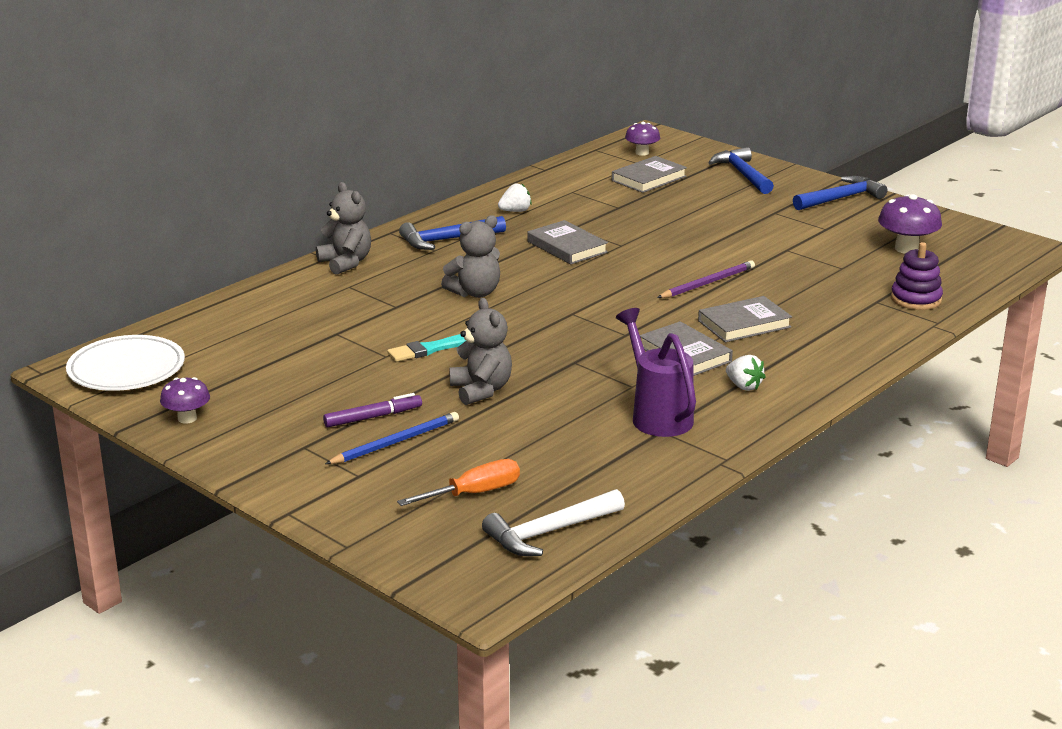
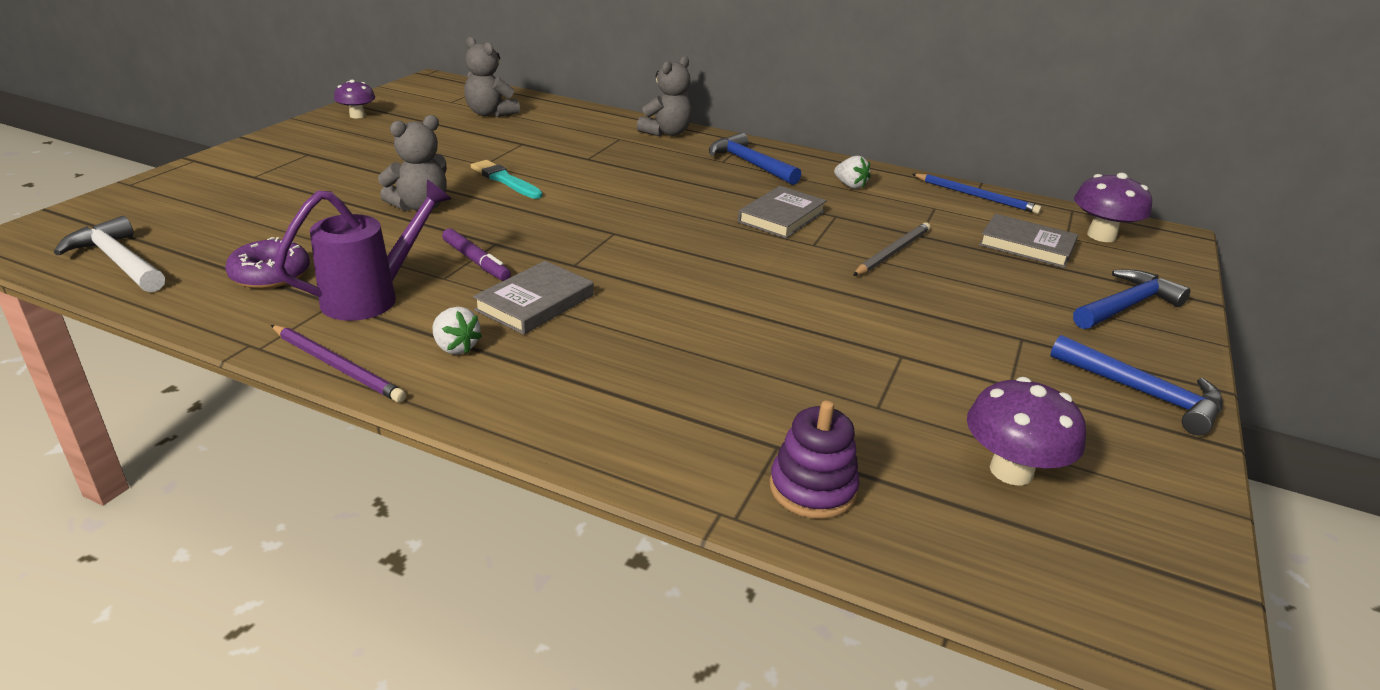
camera: 70 degrees right, 5 degrees up
white plate [66,335,185,391] -> none
purple marker [323,393,422,427] -> purple marker moved to [442,228,511,281]
blue pencil [325,412,459,464] -> blue pencil moved to [912,174,1041,214]
orange screwdriver [397,459,520,506] -> none
grey teddy bear [441,215,500,298] -> grey teddy bear moved to [464,37,520,117]
purple mushroom [625,122,660,156] -> purple mushroom [1074,173,1152,242], size x1.55
purple pencil [657,260,755,298] -> purple pencil moved to [271,325,406,402]
grey book [698,296,792,342] -> none
white strawberry [726,355,765,391] -> white strawberry turned 75 degrees counterclockwise [432,307,482,355]
none -> purple donut [225,237,310,289]
none -> grey pencil [853,222,930,276]

